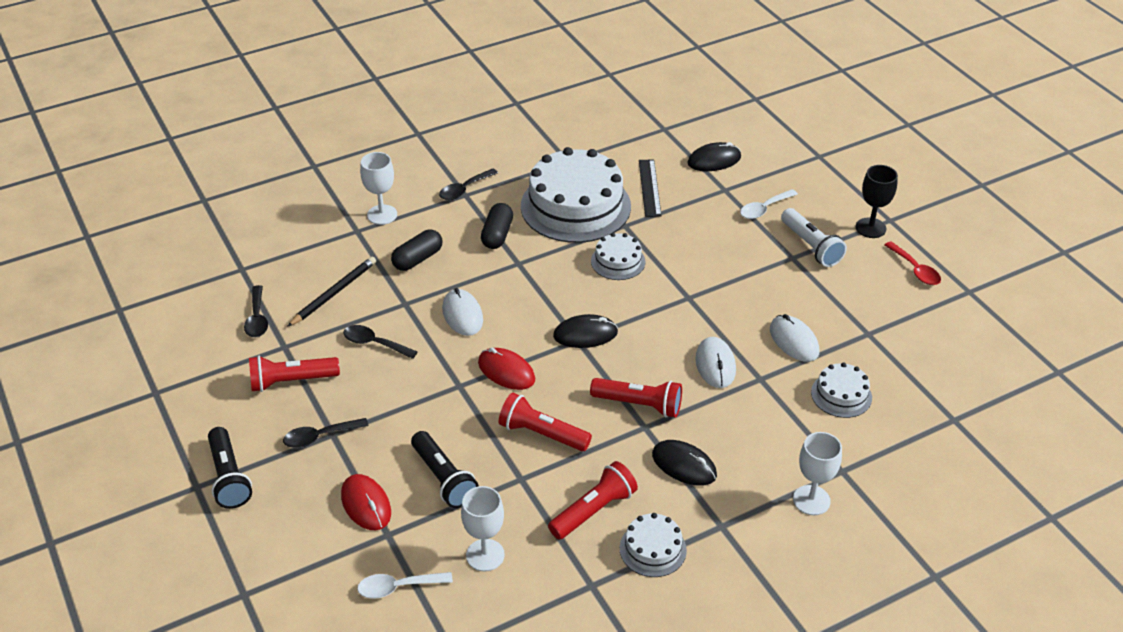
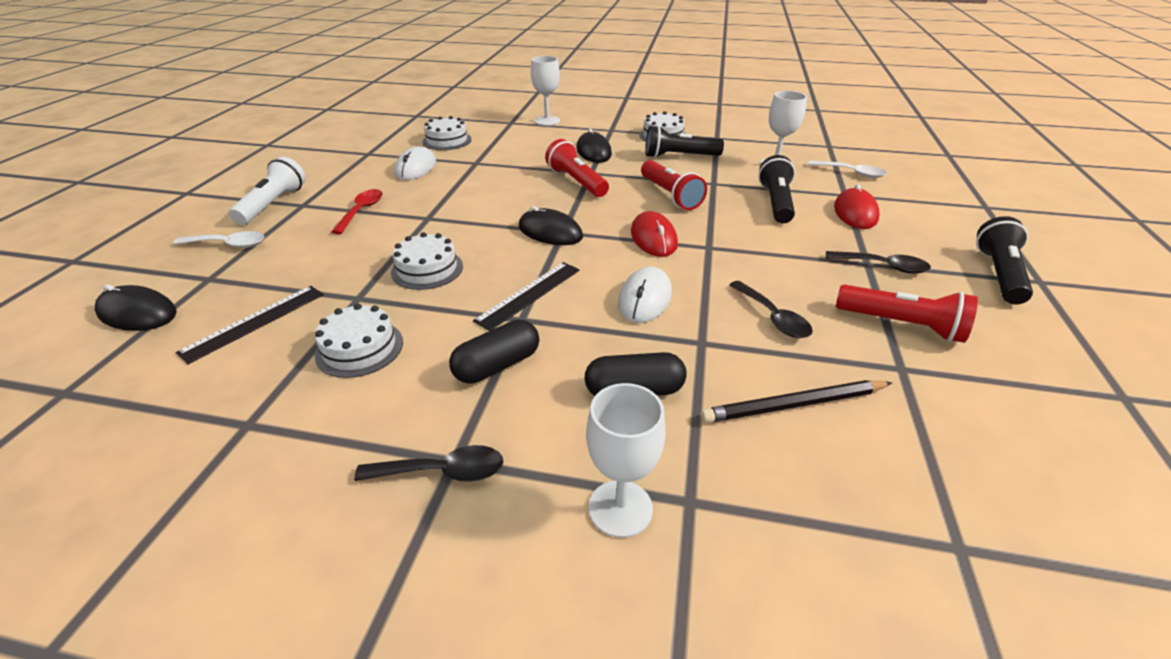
camera: 140 degrees left, 5 degrees down
black spoon [244,285,268,337] -> none
white cake [521,147,631,243] -> white cake [315,303,403,378], size x0.47
red flashlight [548,461,638,540] -> black flashlight [645,125,724,158]
white mouse [695,337,736,388] -> none
black goblet [856,165,898,238] -> none
red spoon [885,241,941,285] -> red spoon moved to [331,189,383,234]
none -> black ruler [473,262,580,331]

